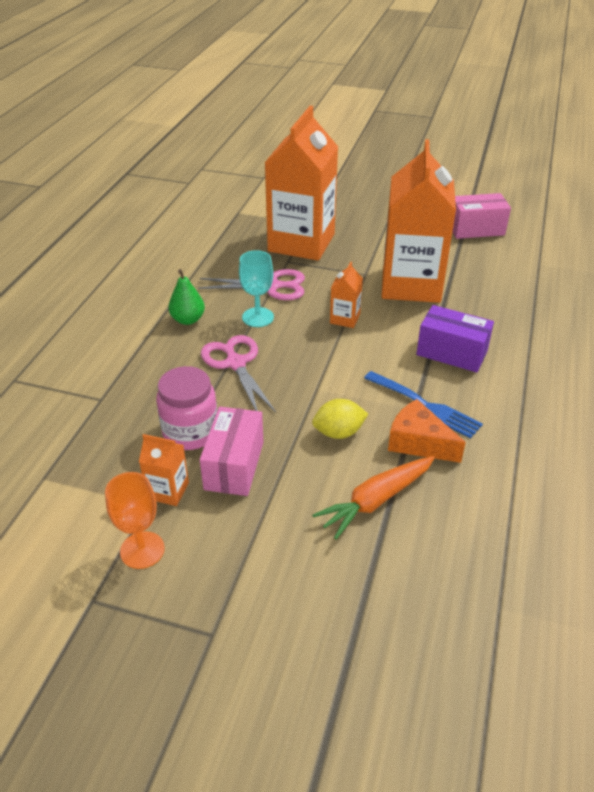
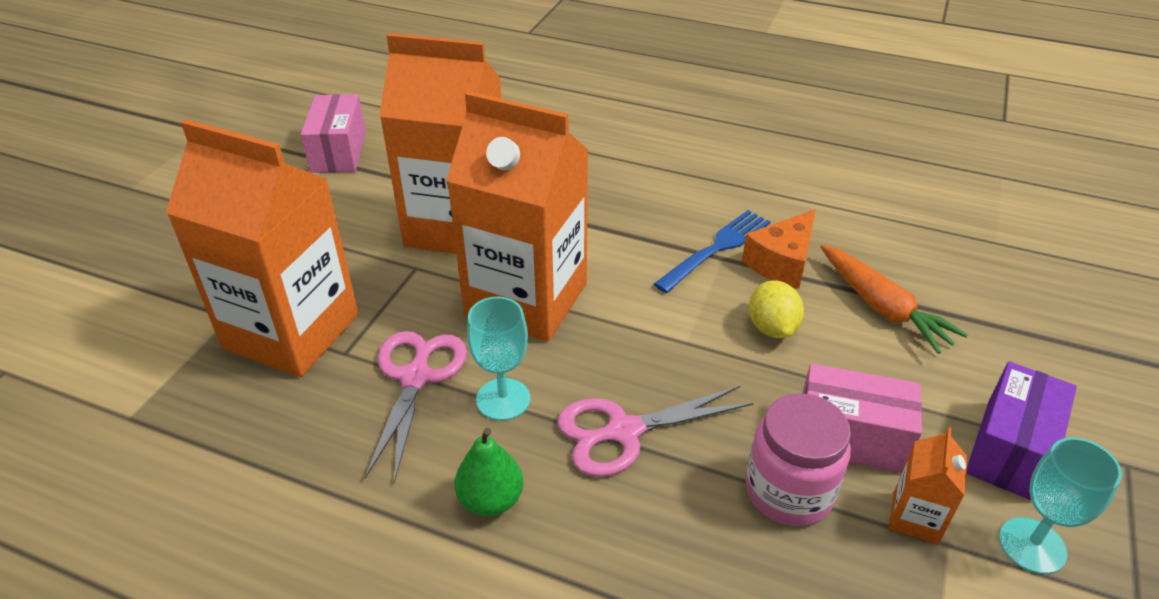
camera: 85 degrees left, 0 degrees up
orange goblet [105,472,165,569] -> turquoise goblet [999,437,1122,574]
orange carton [330,262,363,328] -> orange carton [446,91,589,341], size x2.46
purple box [416,305,494,372] -> purple box moved to [966,362,1077,500]

